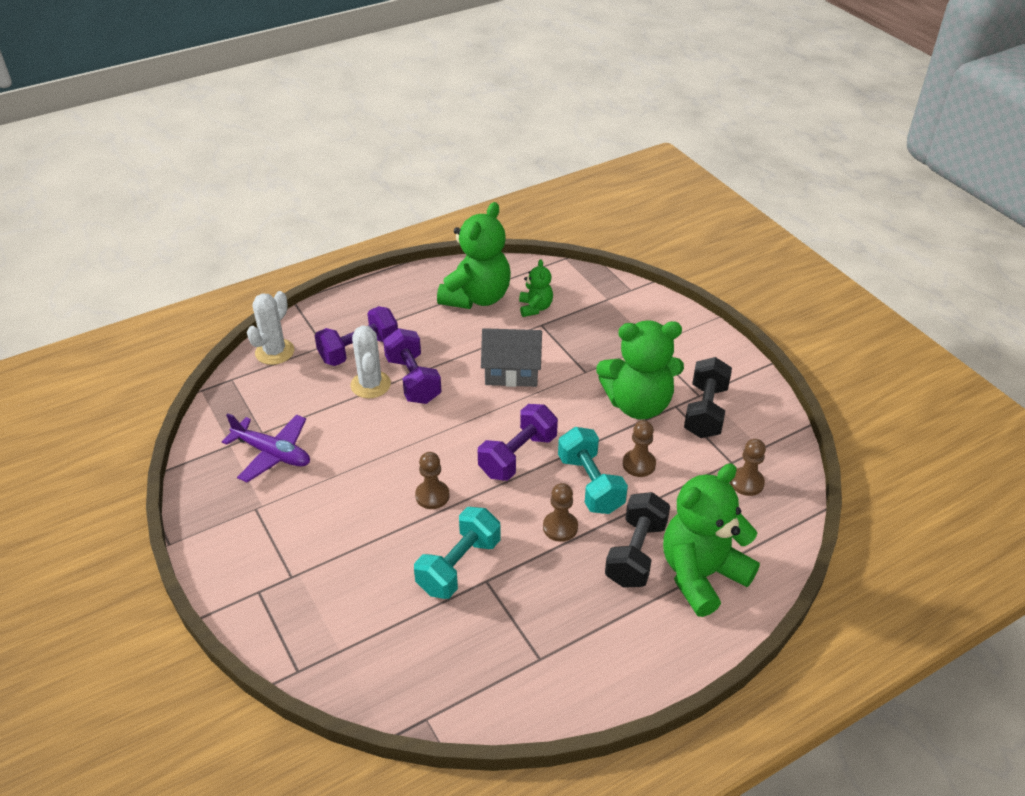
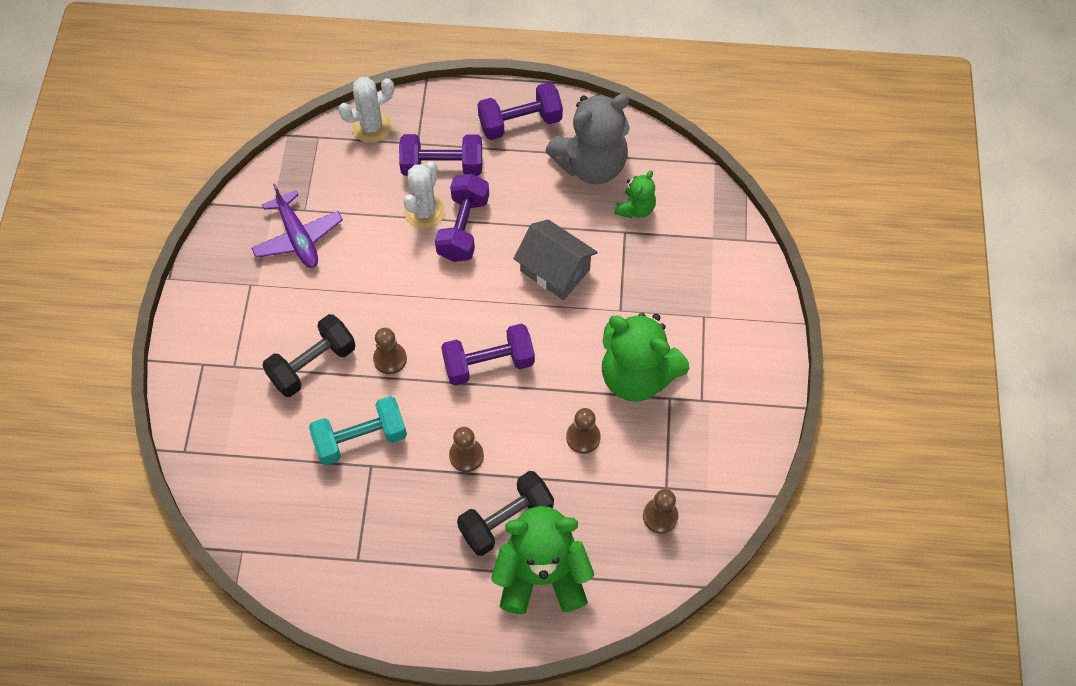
camera: 35 degrees right, 20 degrees up
green teddy bear [437,202,511,309] -> grey teddy bear [546,94,630,184]
turquoise dumbbell [558,427,628,514] -> none
black dumbbell [684,357,732,438] -> black dumbbell moved to [262,314,356,397]
none -> purple dumbbell [477,82,563,140]

